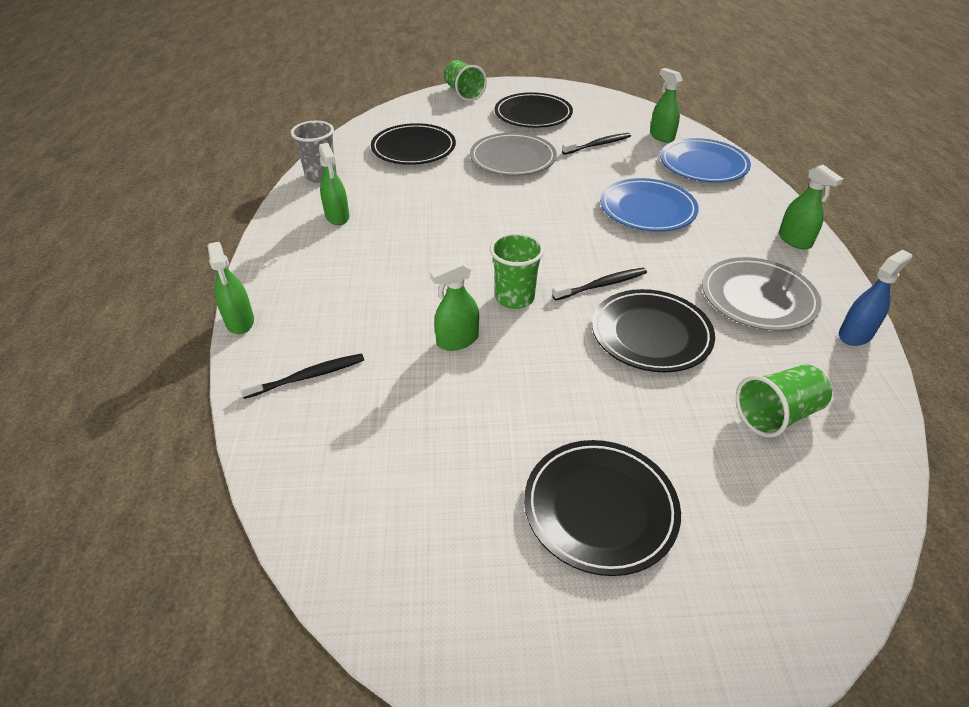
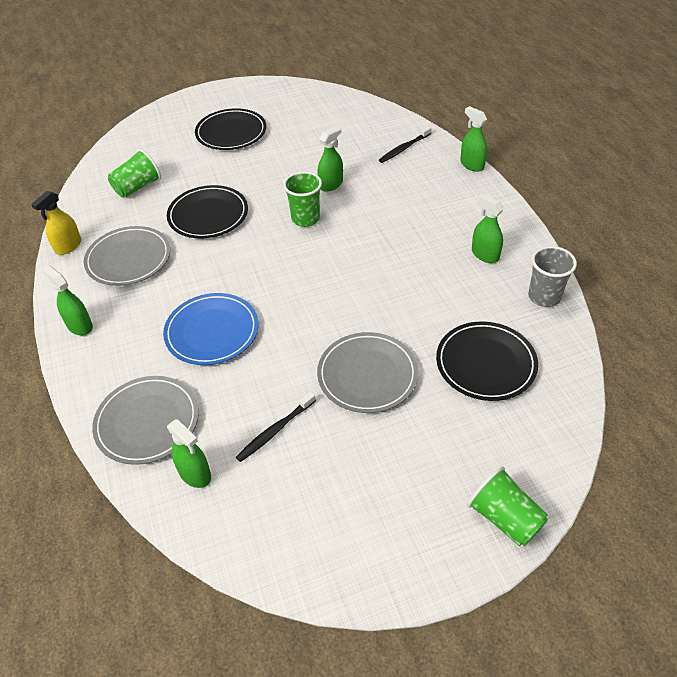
camera: 165 degrees right, 5 degrees up
black plate [495,92,573,128] -> none
black toothbrush [552,268,647,301] -> none
blue plate [660,138,751,183] -> grey plate [92,376,199,465]
blue spray bottle [839,250,912,346] -> yellow spray bottle [31,191,81,255]

